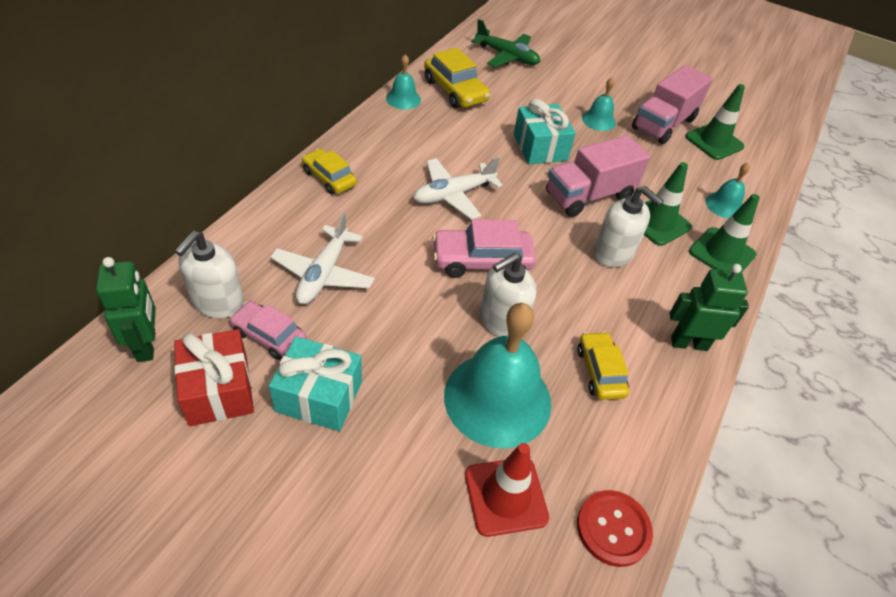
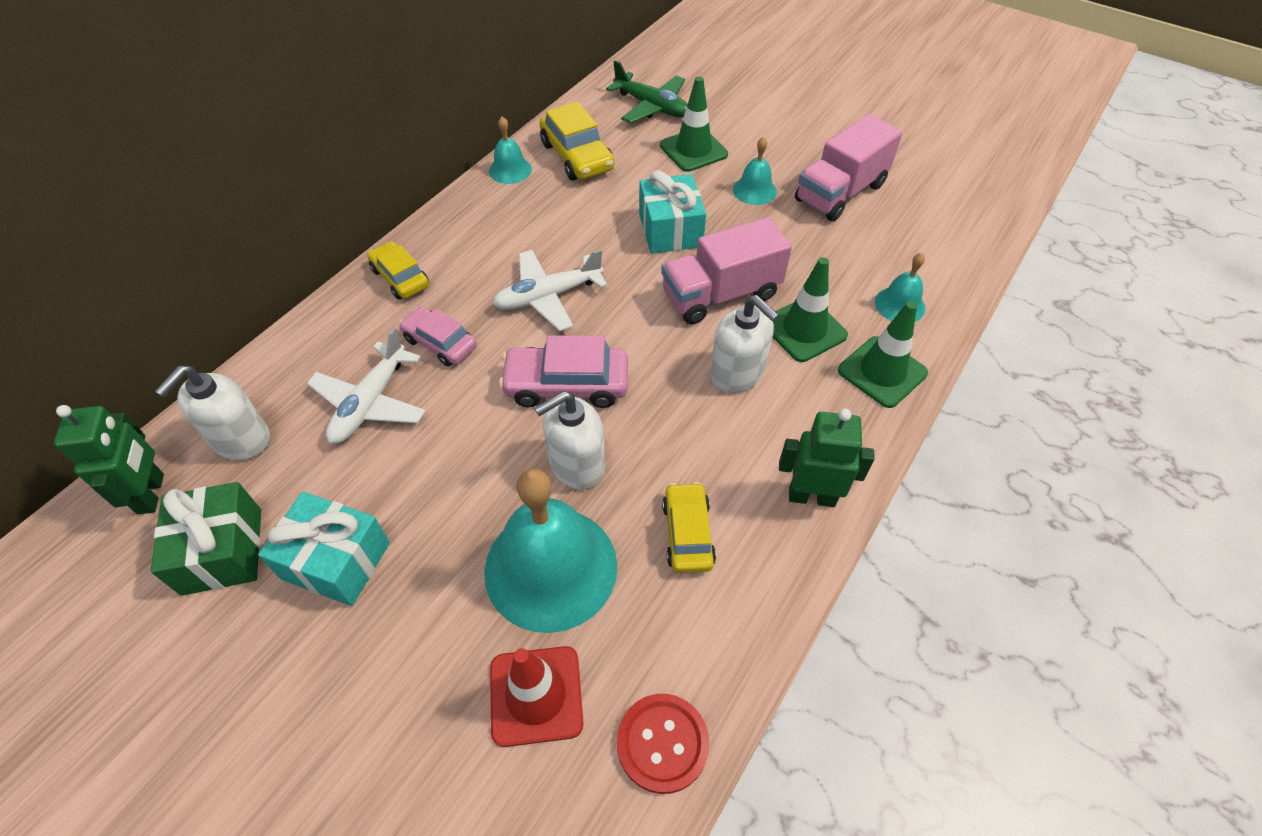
camera: 10 degrees right, 5 degrees up
red gift [174,329,254,426] -> green gift [151,482,261,596]
pink car [229,301,306,360] -> pink car moved to [399,307,477,366]
green traffic cone [685,84,745,160] -> green traffic cone moved to [660,76,728,172]

